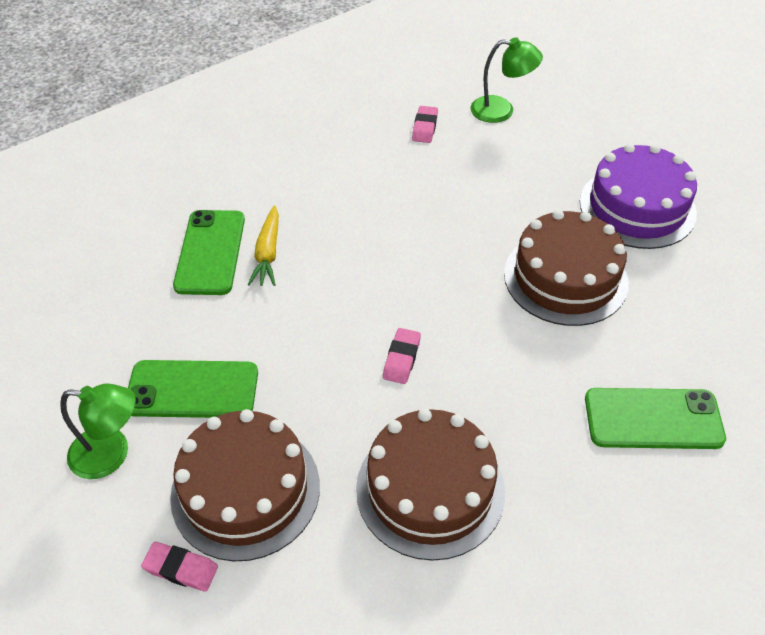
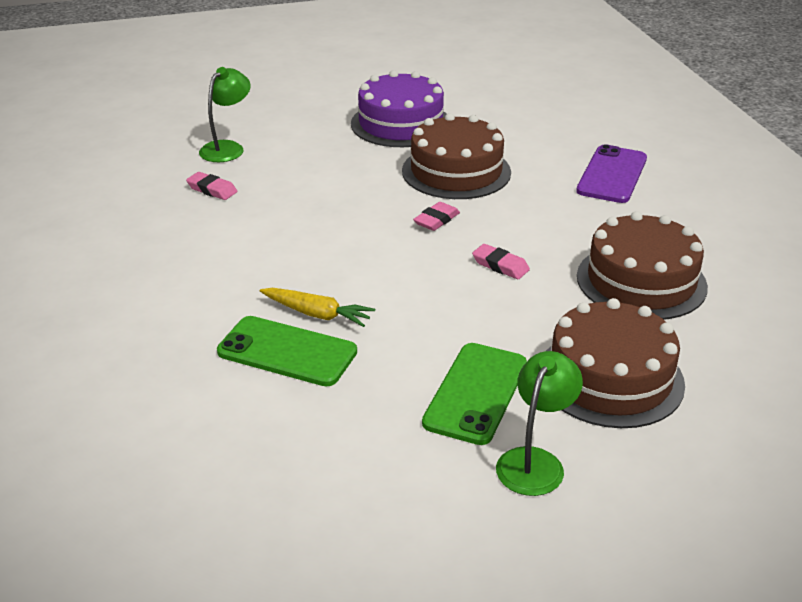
camera: 70 degrees left, 15 degrees down
pink eraser [141,542,218,592] -> pink eraser moved to [413,202,460,231]
green phone [585,388,726,449] -> purple phone [576,144,647,203]

